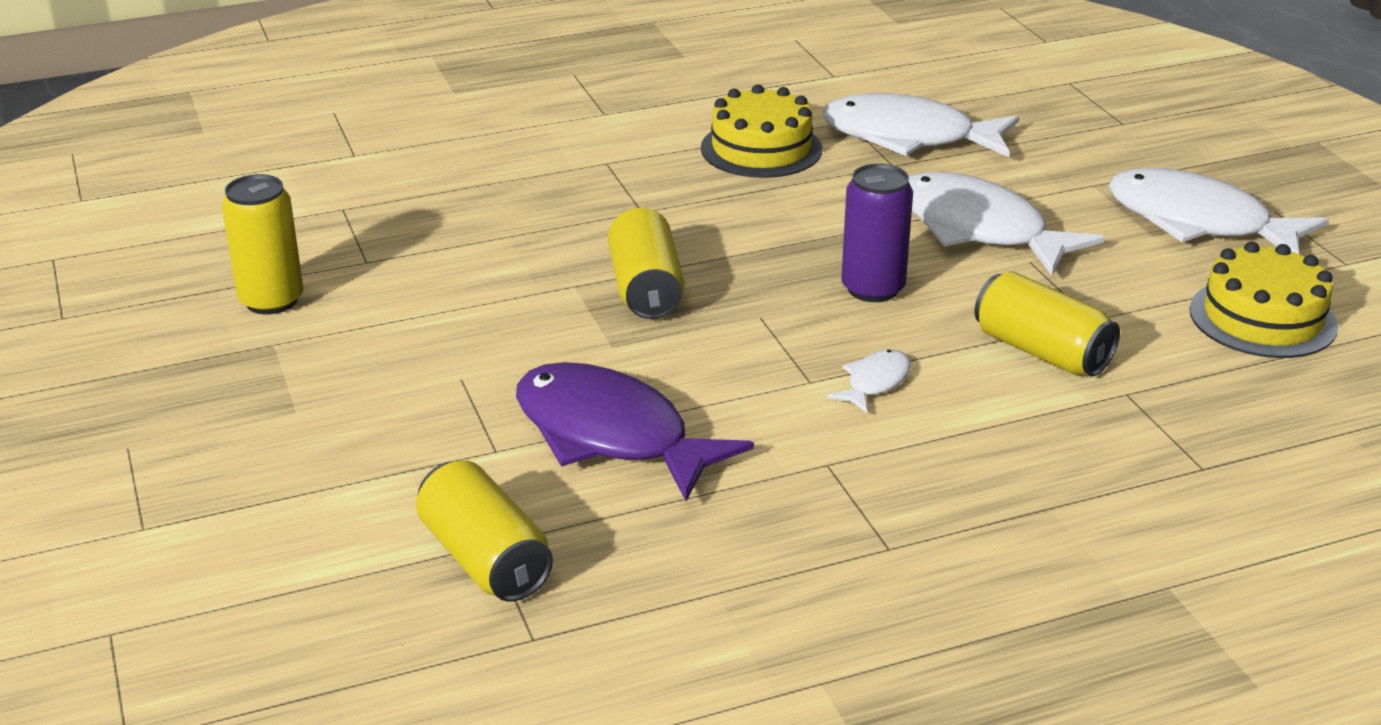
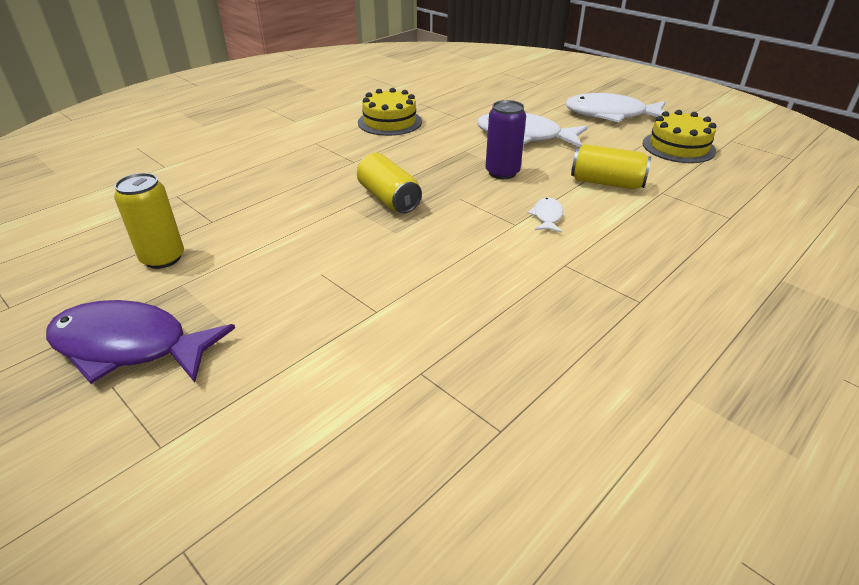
camera: 25 degrees left, 5 degrees up
yellow can [416,460,553,602] -> none
purple fish [516,362,754,501] -> purple fish moved to [46,300,235,384]
white fish [823,93,1019,157] -> none

